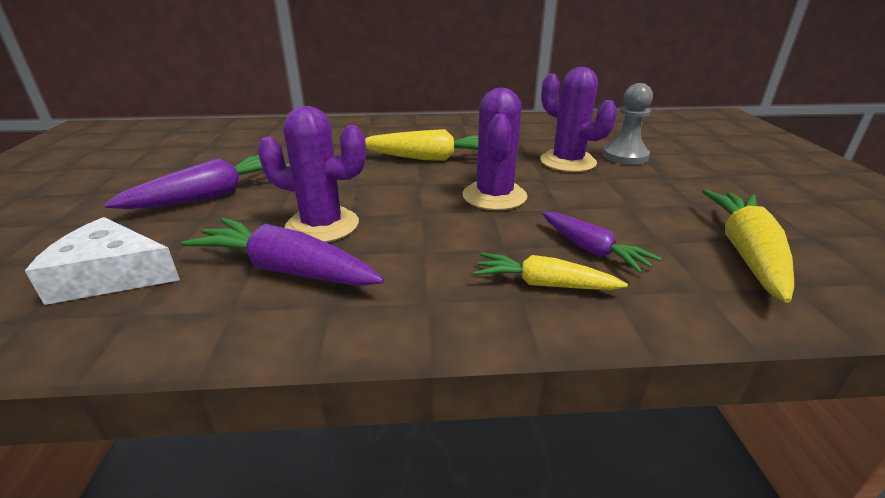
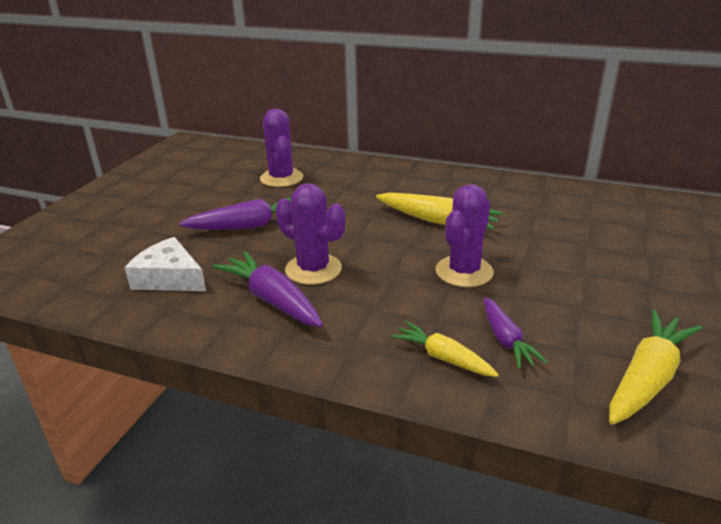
camera: 25 degrees right, 0 degrees up
purple cactus [540,67,617,172] -> purple cactus moved to [260,109,303,187]
grey pawn [603,83,653,165] -> none

